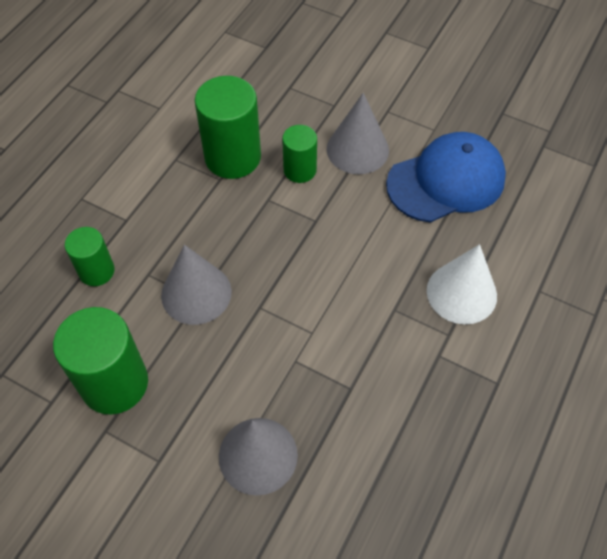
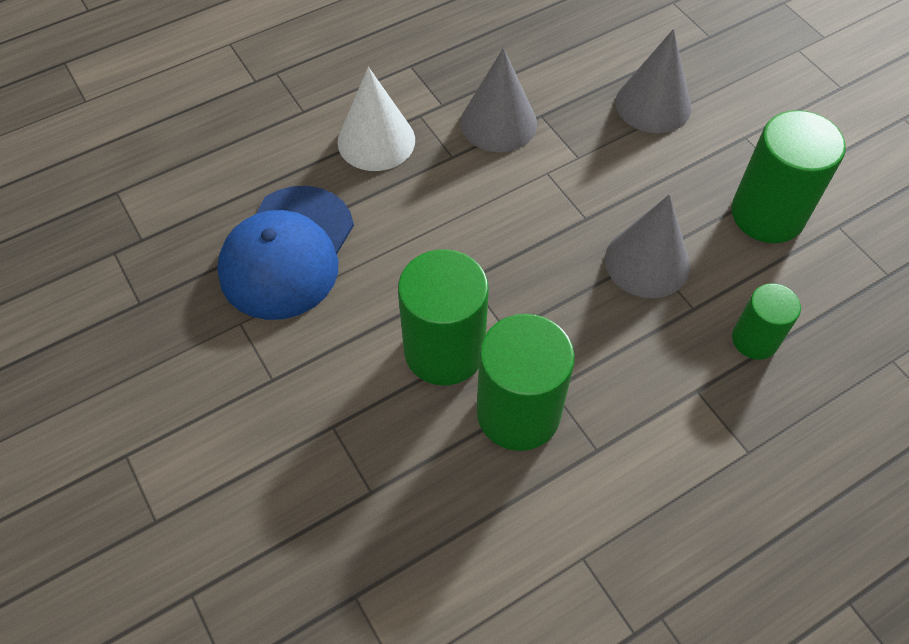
camera: 150 degrees left, 0 degrees up
green cylinder [282,125,317,183] -> green cylinder [398,249,489,385], size x1.73
grey cone [327,93,389,174] -> grey cone moved to [460,48,537,152]
blue cap [386,132,506,222] -> blue cap turned 75 degrees counterclockwise [217,186,354,320]

